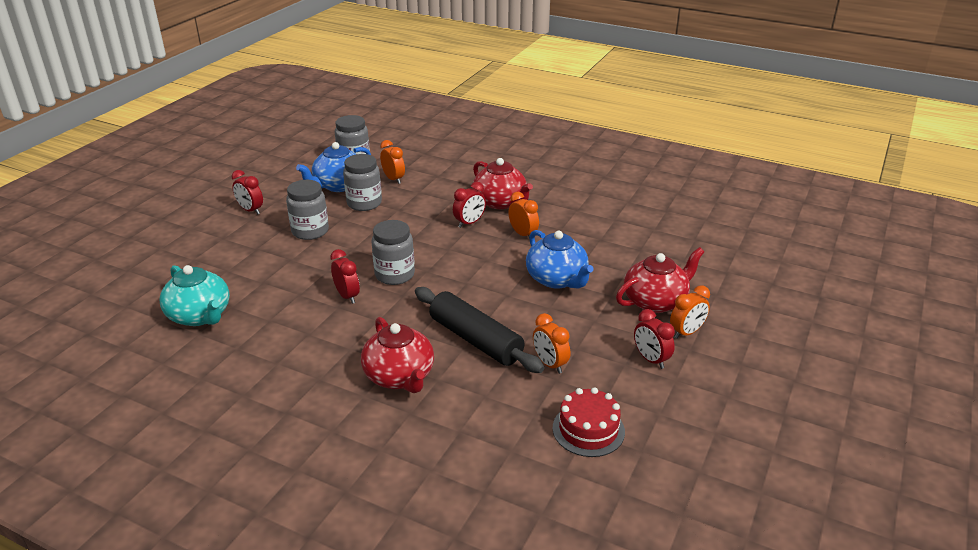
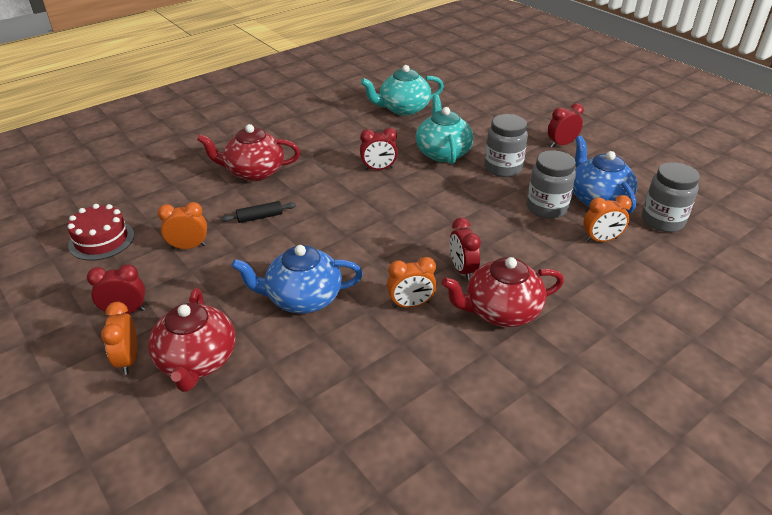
camera: 115 degrees right, 5 degrees up
grey jar [371,220,415,285] -> none
black rolling pin [415,287,544,373] -> black rolling pin [221,201,296,223], size x0.44
none -> turquoise teapot [416,95,473,164]

